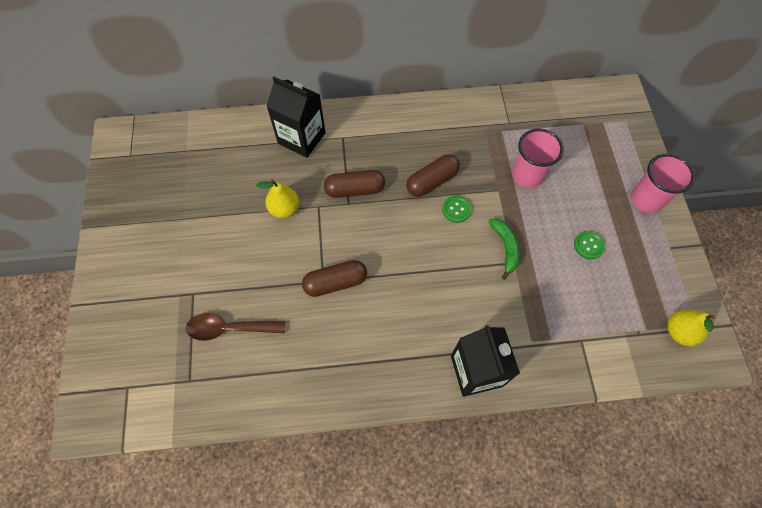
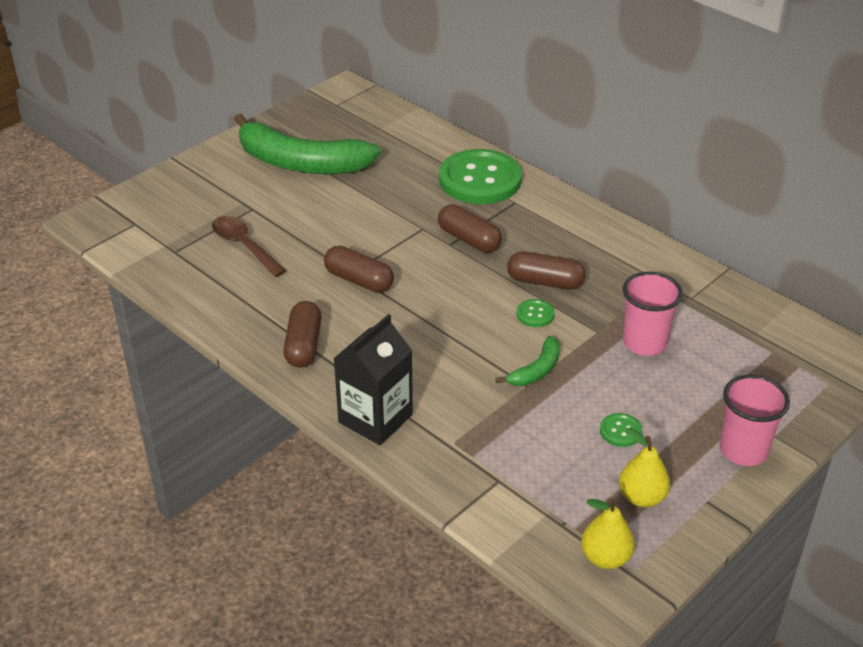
camera: 50 degrees right, 25 degrees down
yellow pear [256,179,299,218] -> yellow pear moved to [619,427,670,507]
black carton [266,76,326,158] -> green button [439,149,522,204]
none -> green banana [234,114,381,174]
none -> brown capsule [284,301,322,368]

